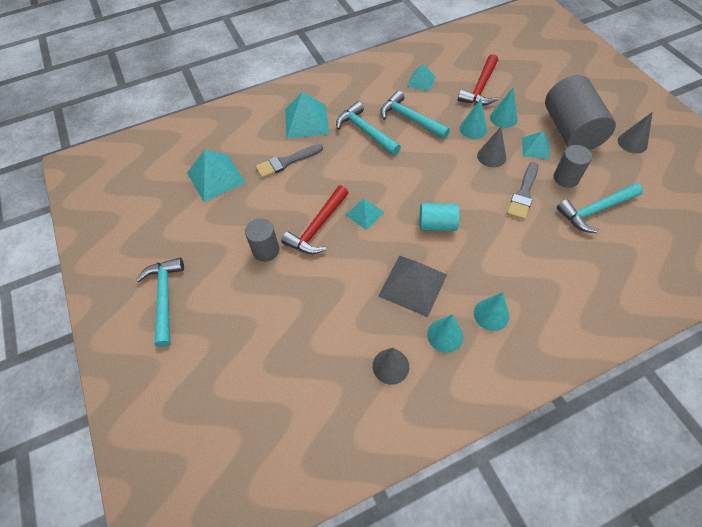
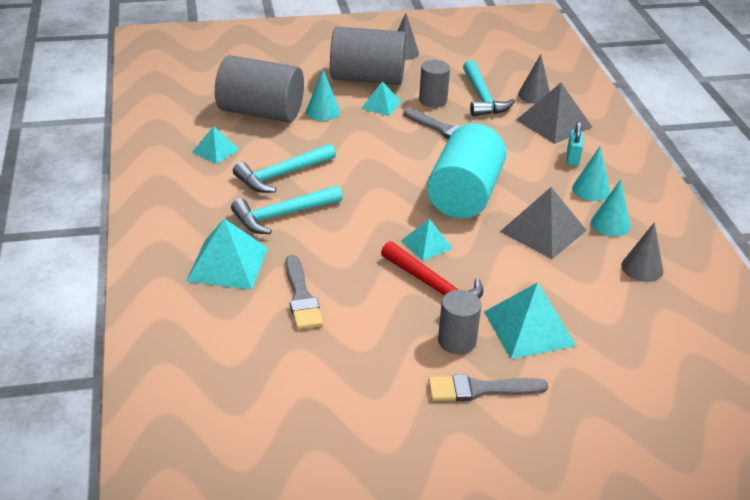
camera: 80 degrees left, 20 degrees down
turquoise hammer [136,258,184,347] -> none
turquoise pyramid [187,150,246,202] -> turquoise pyramid moved to [484,282,577,359]
turquoise cylinder [419,203,460,231] -> turquoise cylinder [427,124,506,219], size x1.88
red hammer [458,54,498,105] -> grey cylinder [215,55,304,122]
turquoise cone [460,98,487,139] -> none
grey cone [477,127,506,167] -> grey cone moved to [518,54,550,104]
none -> grey brush [428,374,548,401]
none -> grey pyramid [517,83,592,144]
none -> turquoise padlock [567,121,583,166]

